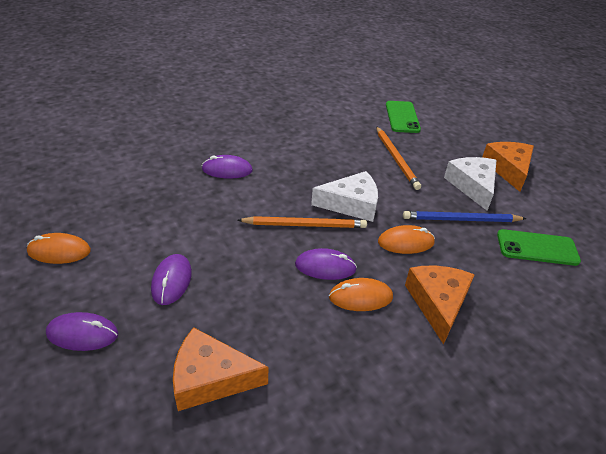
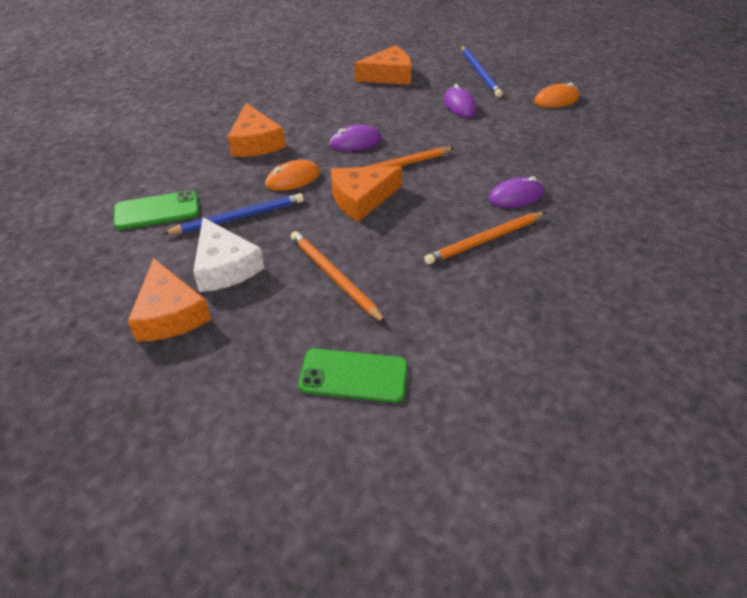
camera: 160 degrees right, 5 degrees up
purple mouse [46,312,118,351] -> blue pencil [461,46,503,97]
white cheese [311,171,378,222] -> orange cheese [331,166,402,222]
orange mouse [329,278,393,311] -> none
green phone [386,101,421,133] -> green phone turned 60 degrees counterclockwise [298,348,408,403]
none -> orange pencil [424,212,546,264]

